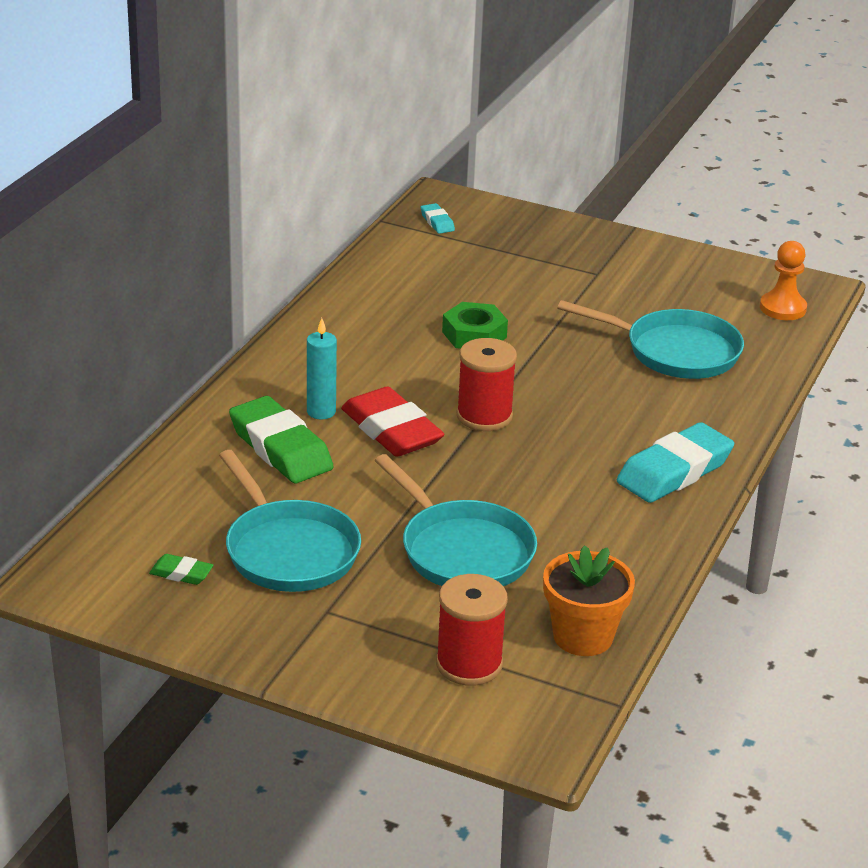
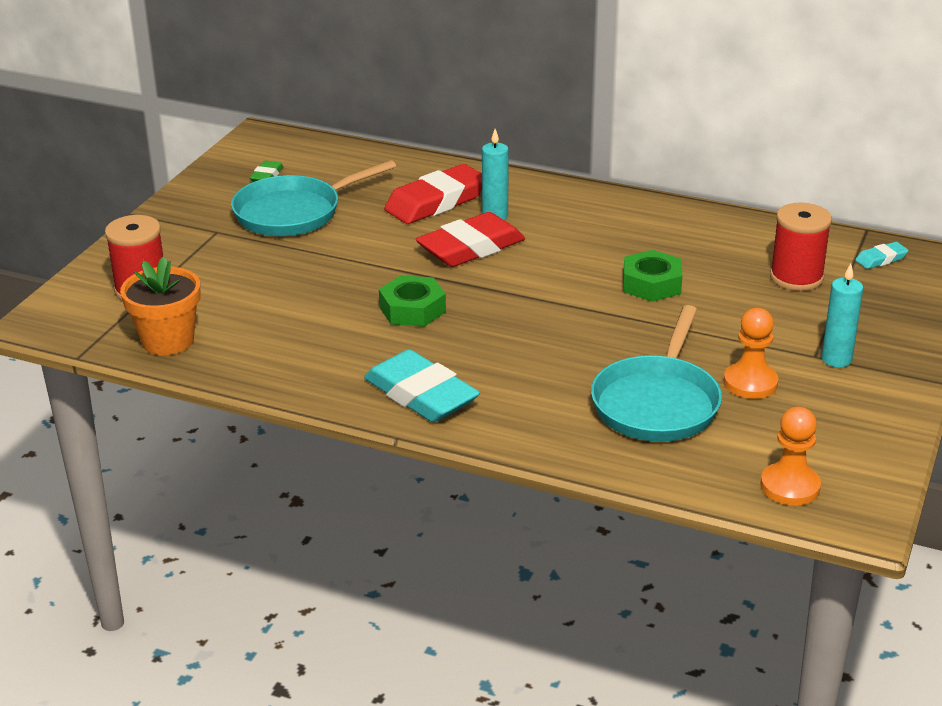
camera: 90 degrees right, 0 degrees up
green eraser [229,396,334,483] -> red eraser [384,164,482,224]
turquoise pan [375,454,537,586] -> none
red spool [456,338,517,431] -> red spool moved to [770,203,832,291]
none -> green nut [379,275,446,327]
none -> orange pawn [724,308,779,399]
none -> turquoise candle [822,263,863,368]

